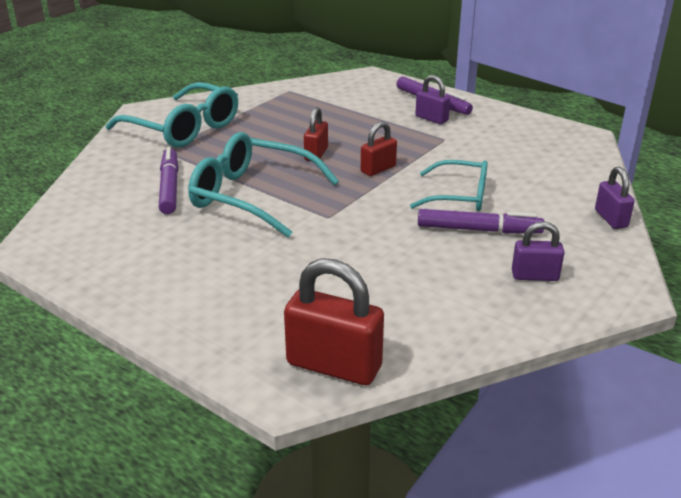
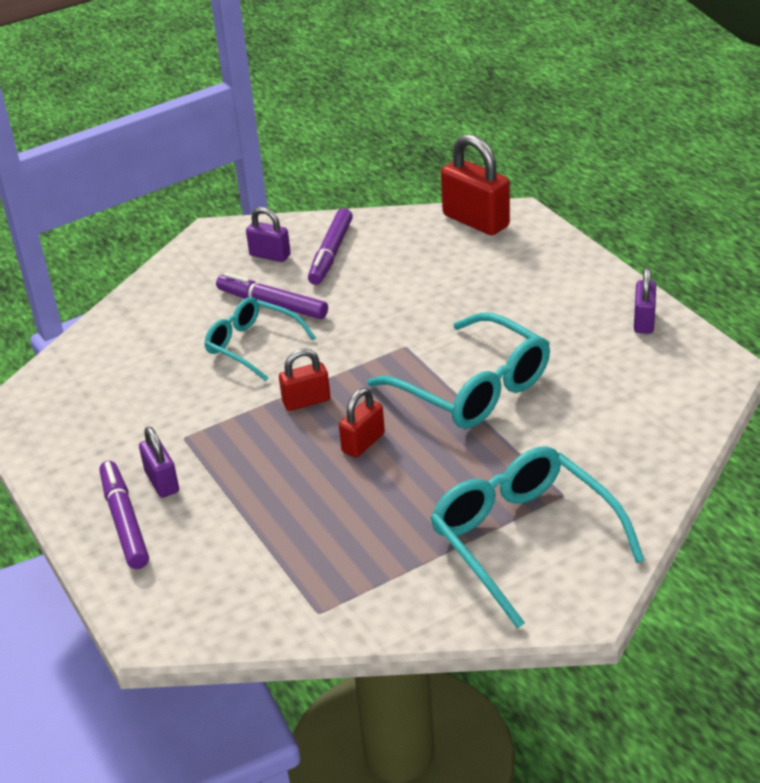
camera: 155 degrees left, 5 degrees up
purple marker [159,147,179,214] -> purple marker moved to [308,208,353,285]
purple padlock [595,167,635,229] -> purple padlock moved to [634,268,656,334]

